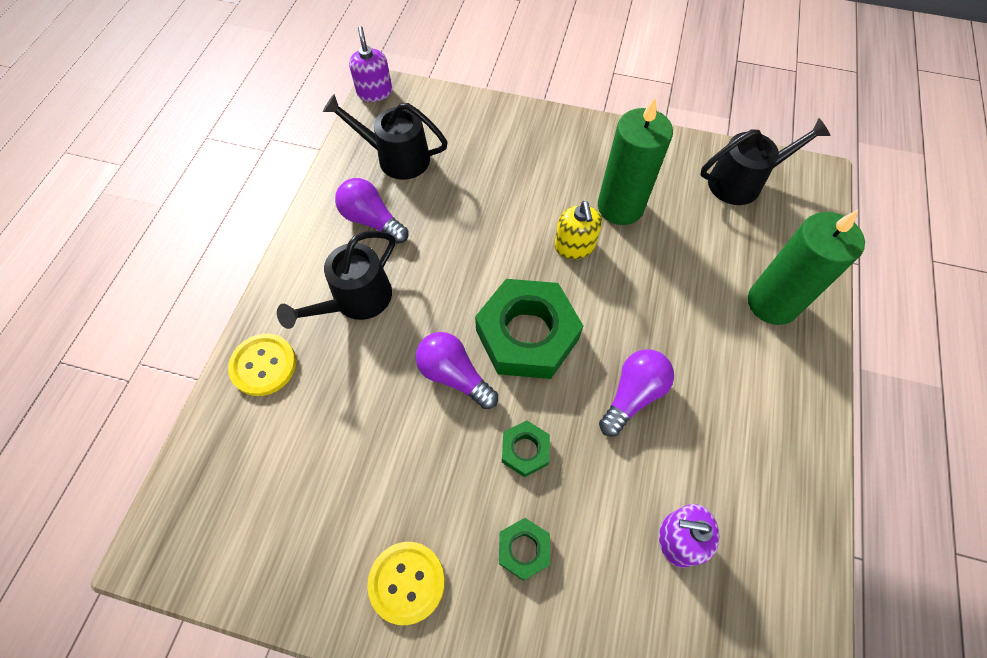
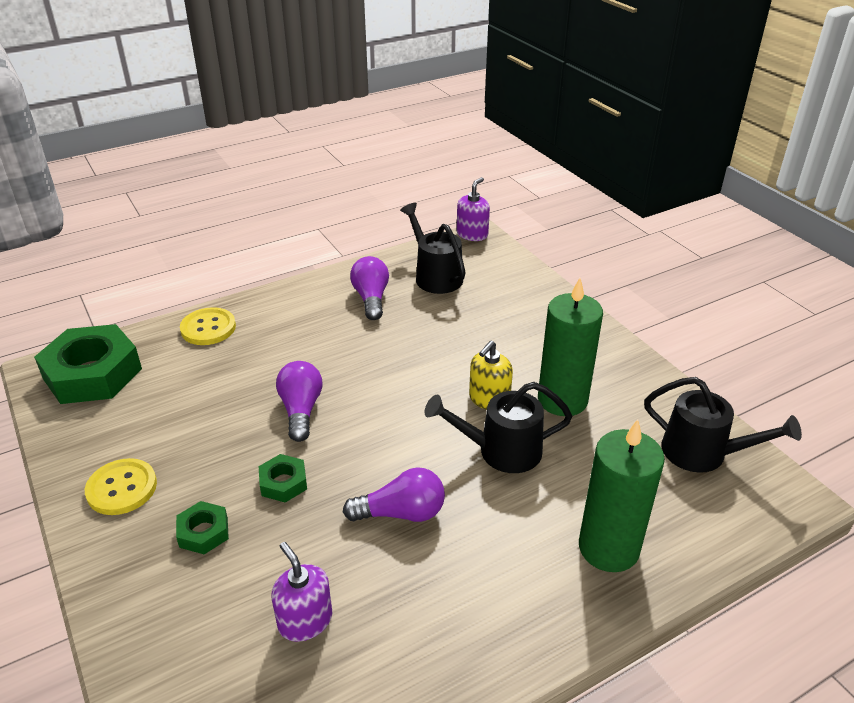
camera: 45 degrees right, 25 degrees down
black watering can [277,231,395,329] -> black watering can moved to [425,382,572,473]
green nut [475,279,583,379] -> green nut moved to [34,324,142,404]

